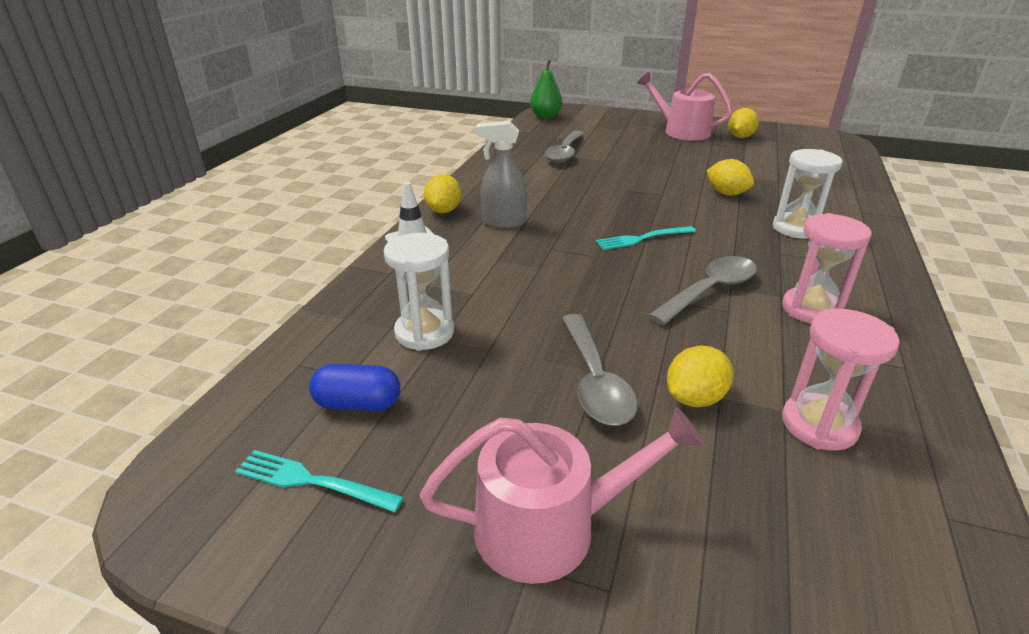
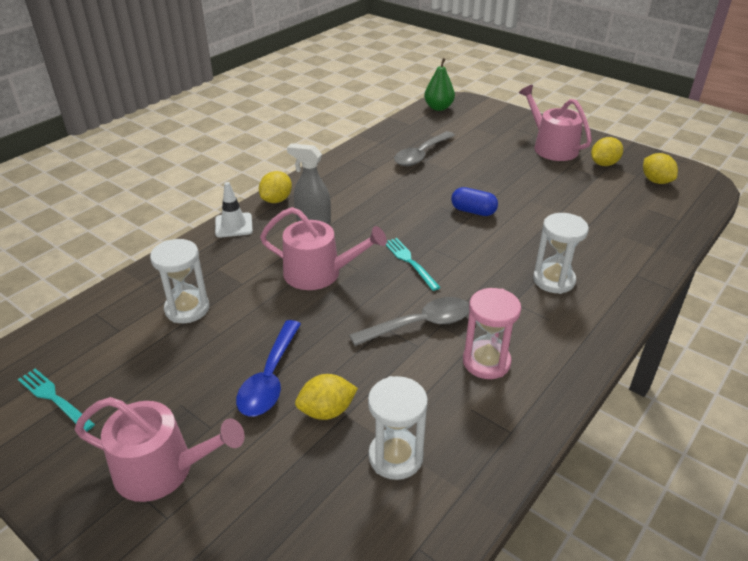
camera: 20 degrees right, 5 degrees up
blue capsule [309,364,401,411] -> blue capsule moved to [451,187,498,216]
grey spoon [562,314,638,426] -> blue spoon [236,320,301,416]
turquoise fork [596,226,696,250] -> turquoise fork turned 60 degrees clockwise [386,238,441,291]
yellow lemon [706,159,754,196] -> yellow lemon moved to [643,153,678,184]
pink hourglass [782,309,900,451] -> white hourglass [368,376,428,480]
none -> pink watering can [260,207,387,290]

